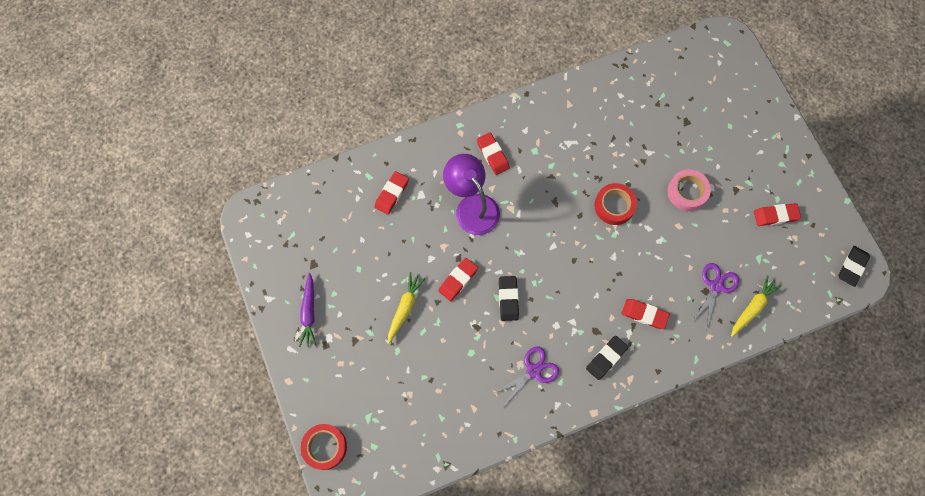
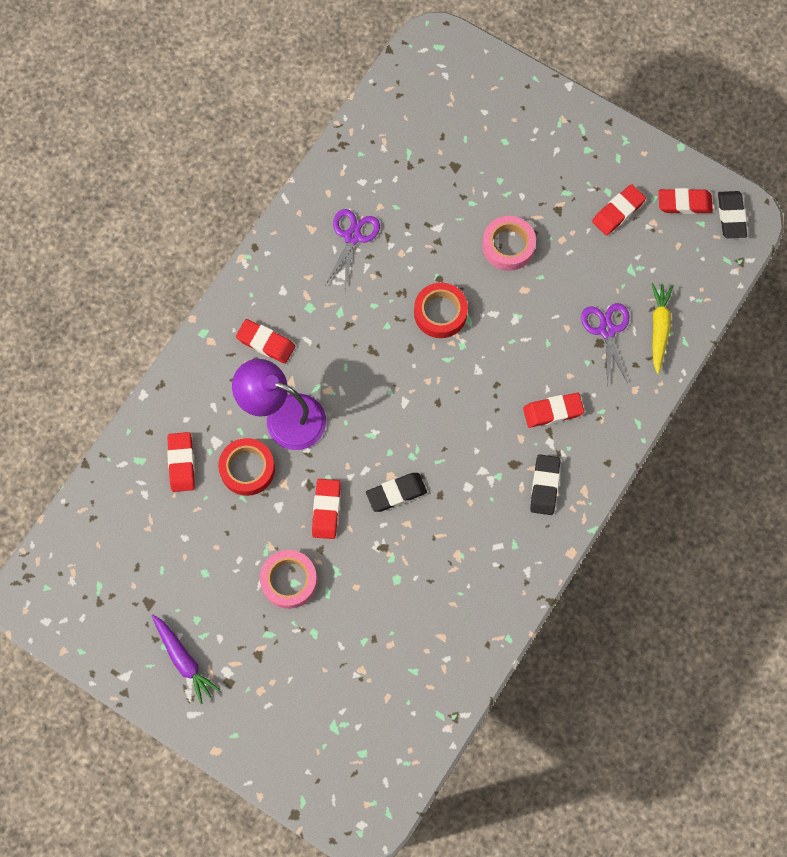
camera: 35 degrees left, 0 degrees up
red tape [301,424,347,470] -> red tape moved to [218,438,275,496]
yellow carrot [388,272,426,344] -> pink tape [260,550,317,609]
purple scissors [492,347,559,407] -> purple scissors moved to [325,209,380,291]
black eraser [499,276,519,321] -> black eraser turned 75 degrees counterclockwise [366,473,427,512]
none -> red eraser [658,188,713,214]

